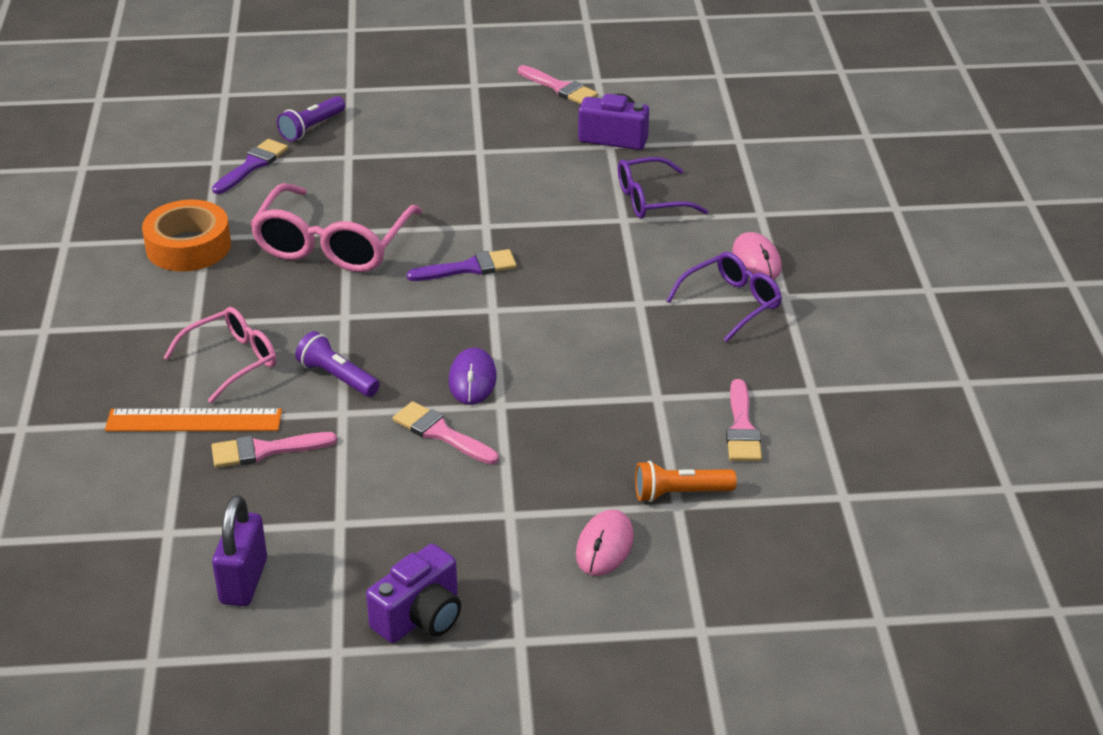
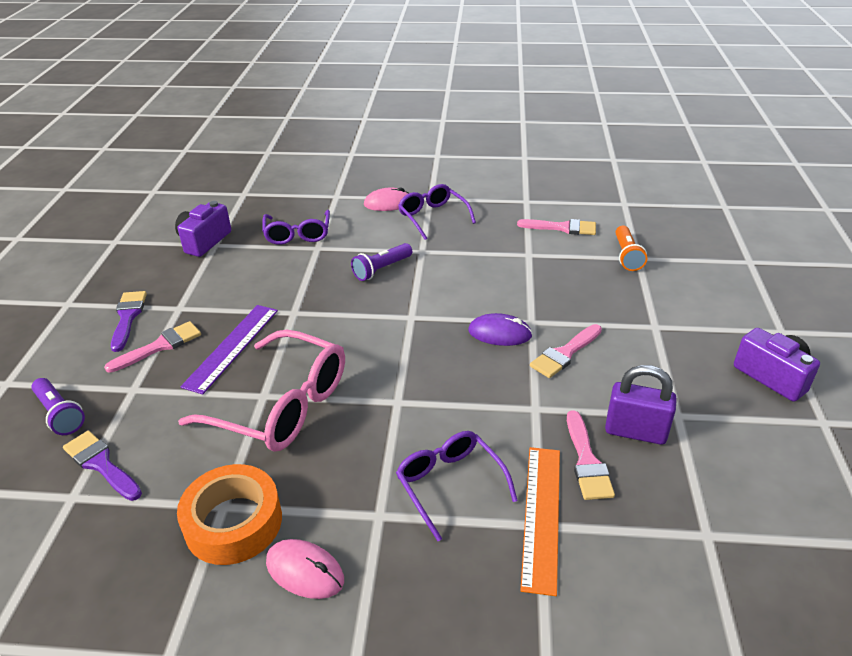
camera: 80 degrees left, 0 degrees up
pink glasses [164,307,277,403] -> purple glasses [396,431,518,541]
purple padlock [212,495,267,606] -> purple padlock moved to [605,365,677,445]
purple flashlight [295,331,380,397] -> purple flashlight moved to [351,243,412,281]
purple brush [407,249,517,281] -> purple brush moved to [111,291,147,352]
pink brush [518,65,598,105] -> pink brush moved to [104,321,201,373]
pink mouse [576,509,634,576] -> pink mouse moved to [266,539,344,599]
none -> purple ruler [180,305,278,394]

